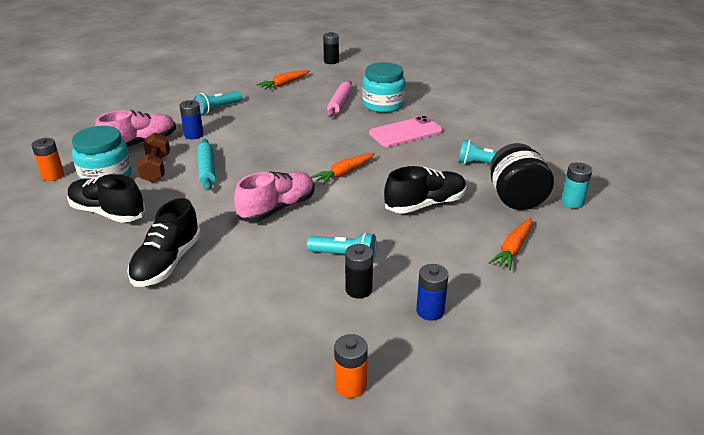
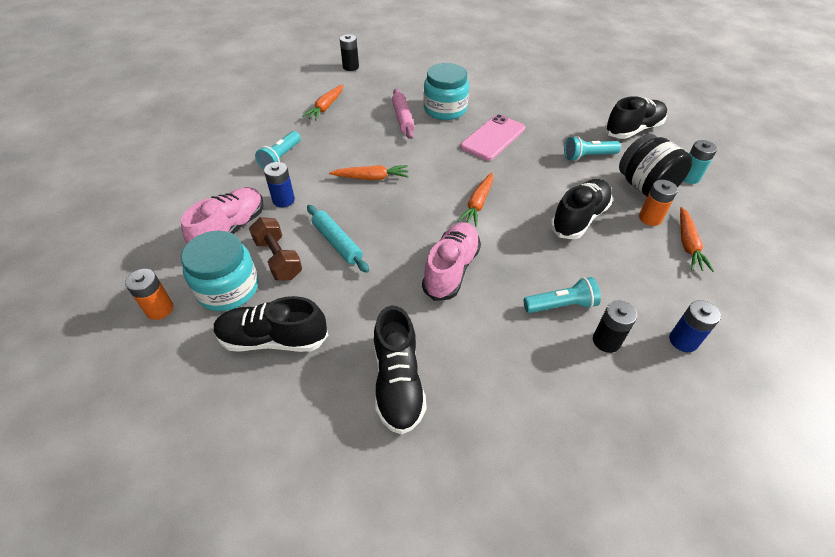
camera: 25 degrees left, 15 degrees up
orange battery [334,334,368,398] -> orange battery moved to [639,180,678,226]
none -> orange carrot [329,165,409,180]
none -> black shoe [604,96,667,139]

